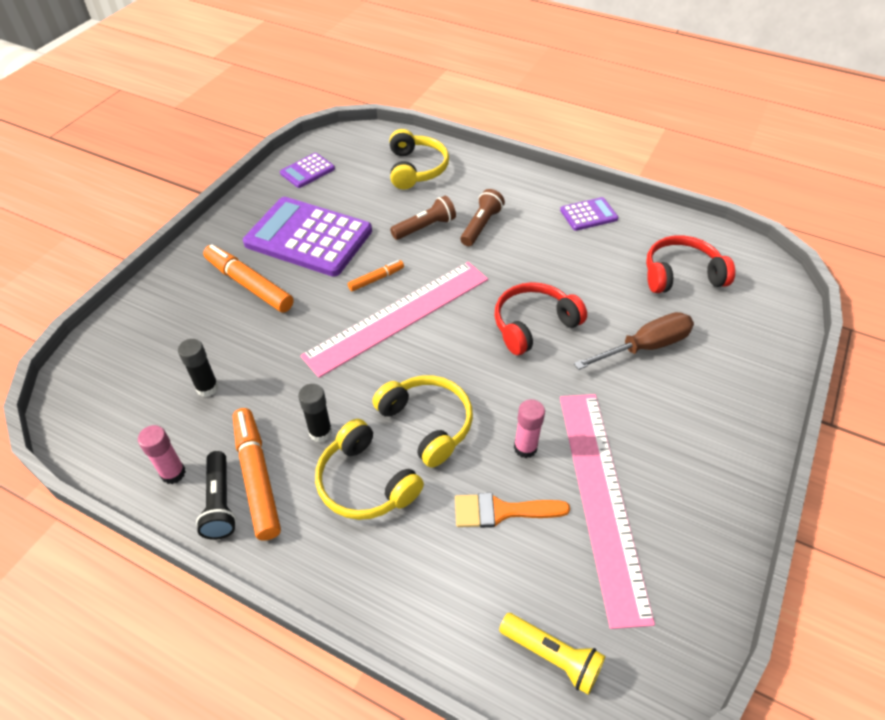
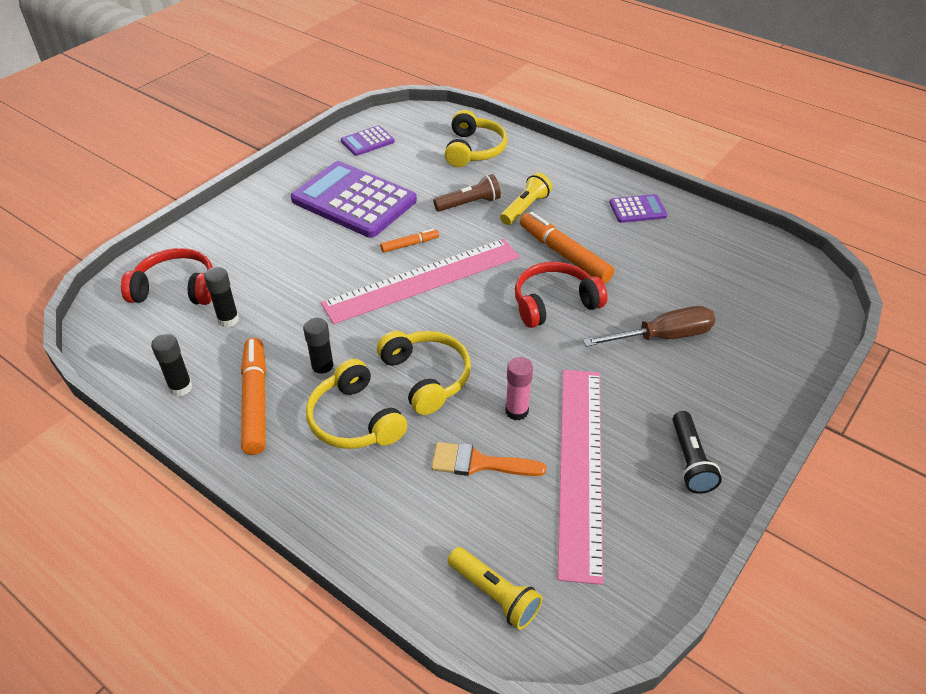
camera: 10 degrees right, 5 degrees down
pink glue stick [138,425,186,484] -> black glue stick [151,334,192,396]
black flashlight [196,451,237,540] -> black flashlight moved to [673,411,722,494]
orange marker [203,244,294,313] -> orange marker moved to [520,212,614,284]
brown flashlight [460,189,505,246] -> yellow flashlight [500,172,552,225]
red headphones [646,235,735,293] -> red headphones moved to [121,248,213,305]

